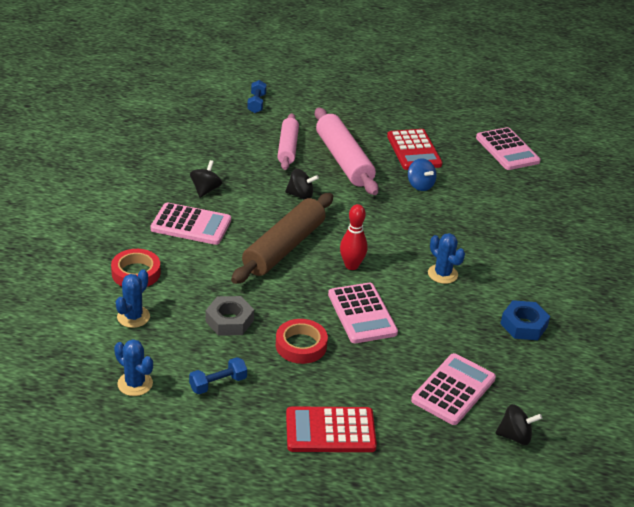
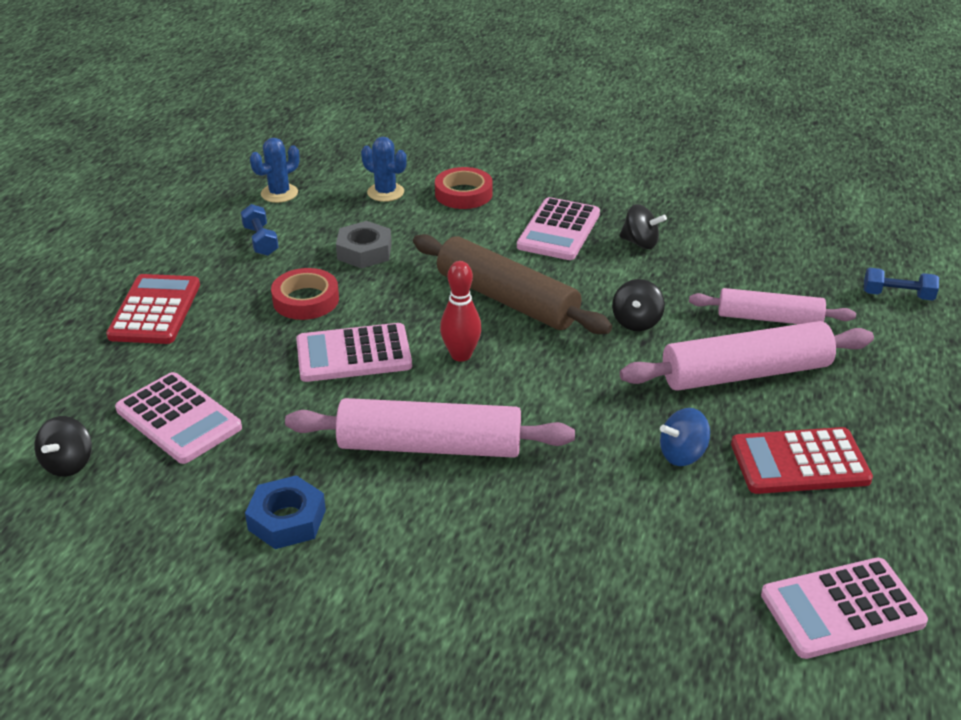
camera: 100 degrees right, 0 degrees up
blue cactus [428,233,465,284] -> pink rolling pin [285,398,575,458]

